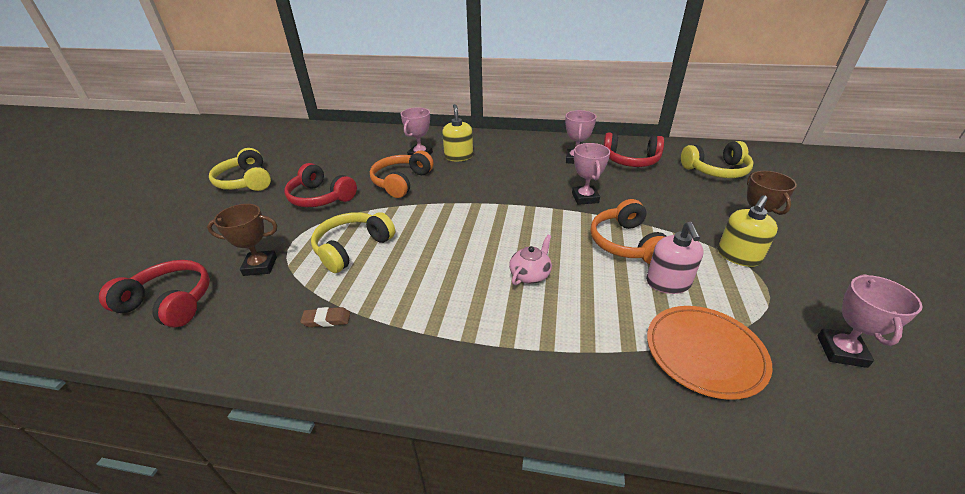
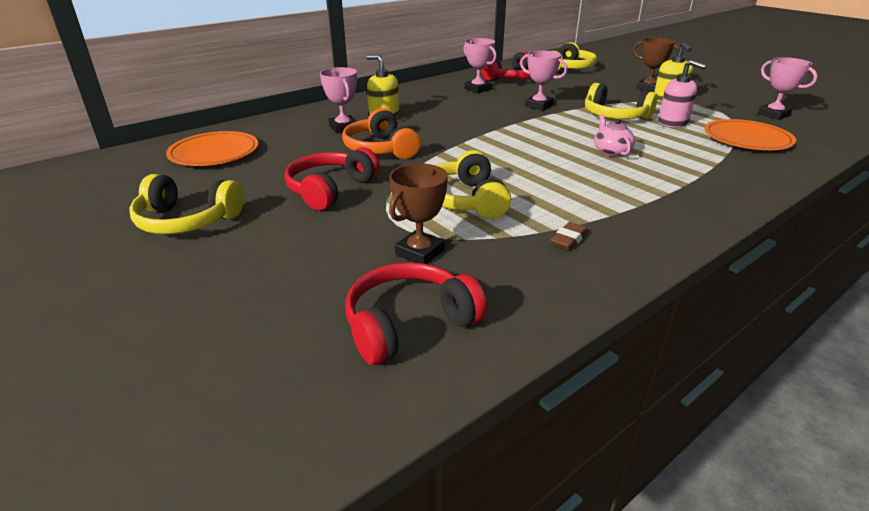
camera: 50 degrees left, 5 degrees down
red headphones [284,163,357,207] -> red headphones turned 135 degrees clockwise [285,147,380,211]
orange headphones [590,199,666,264] -> yellow headphones [585,83,657,119]
none -> orange plate [166,131,258,166]

